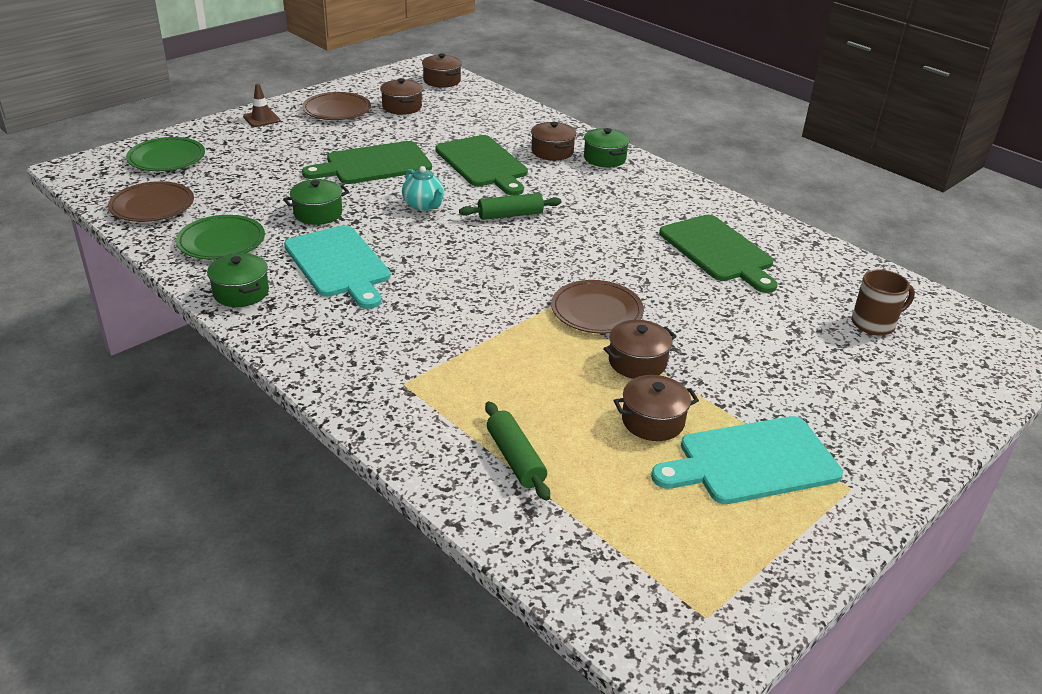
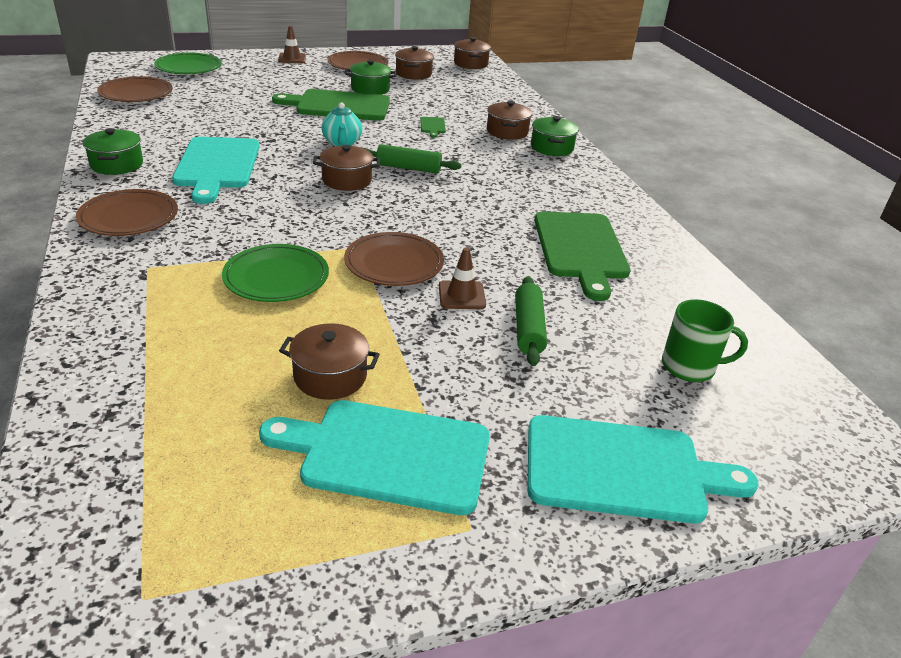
camera: 25 degrees right, 0 degrees up
green plate [176,215,265,260] -> green plate moved to [222,244,329,302]
green pot [283,179,349,225] -> green pot moved to [345,60,396,95]
green cutting board [436,135,528,195] -> green cutting board [420,117,446,138], size x0.40
green rolling pin [485,401,550,501] -> green rolling pin moved to [515,276,547,366]
brown pot [603,320,677,379] -> brown pot moved to [313,145,380,191]
brown mug [852,269,915,335] -> green mug [662,299,748,382]
none -> brown plate [76,189,178,236]
none -> brown traffic cone [439,247,486,309]
none -> turquoise cutting board [527,415,758,523]

